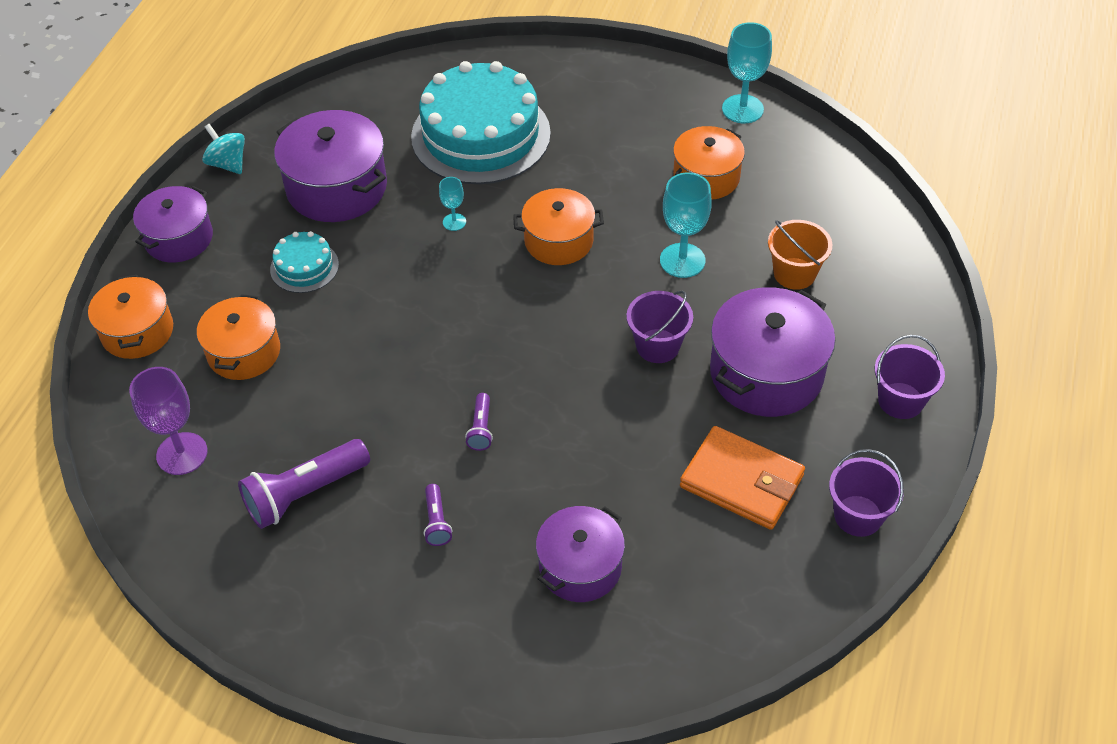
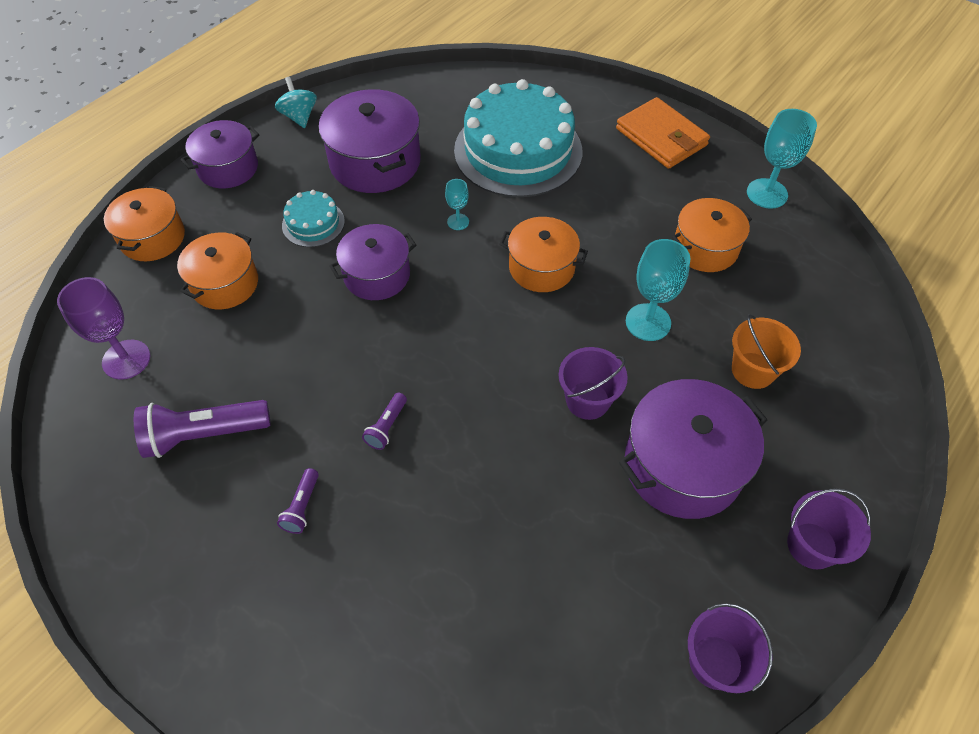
camera: 20 degrees right, 5 degrees up
purple pot [536,506,625,602] -> purple pot moved to [329,224,417,300]
orange wallet [680,426,805,530] -> orange wallet moved to [616,97,710,169]

